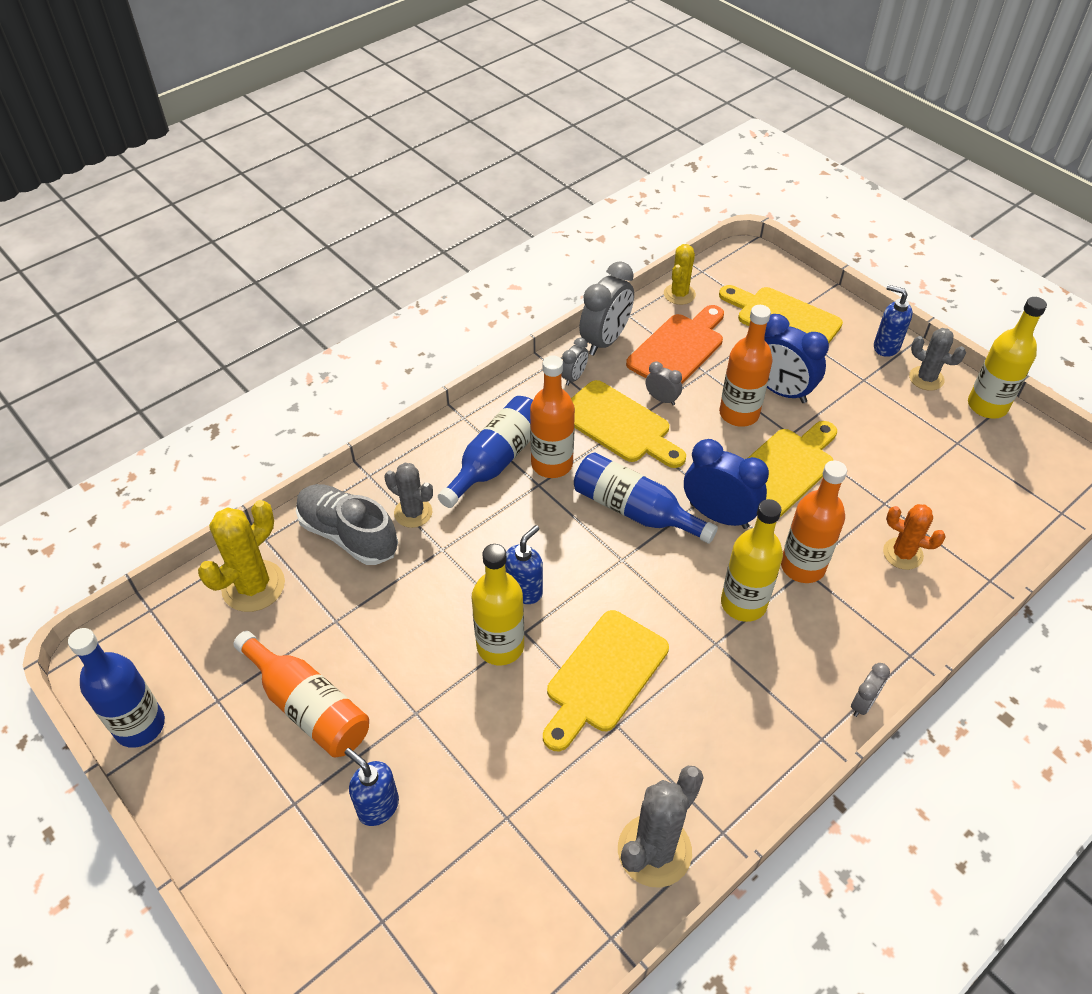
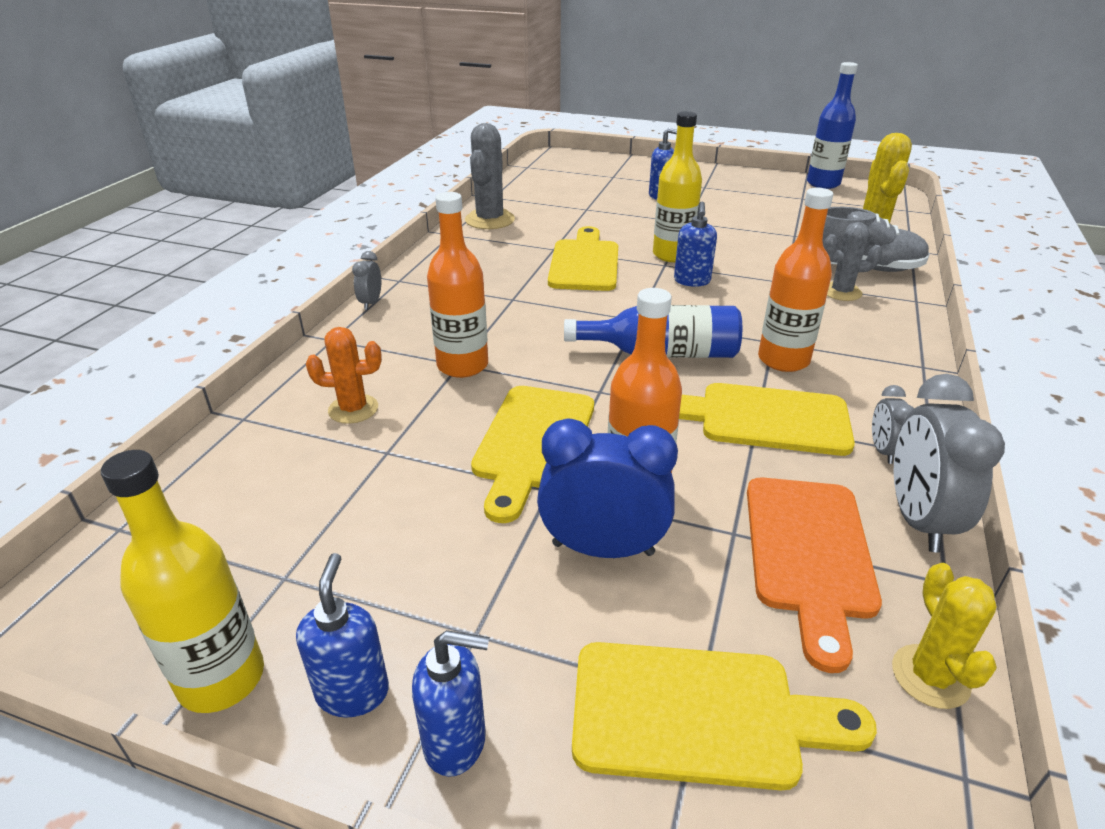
camera: 150 degrees right, 15 degrees down
orange bottle [233,631,369,758] -> none
blue bottle [438,396,533,508] -> none
grey clock [646,362,682,405] -> none
blue clock [684,439,769,529] -> none
yellow bottle [721,499,783,622] -> none
grey cactus [909,328,966,391] -> blue soap dispenser [296,553,389,718]

